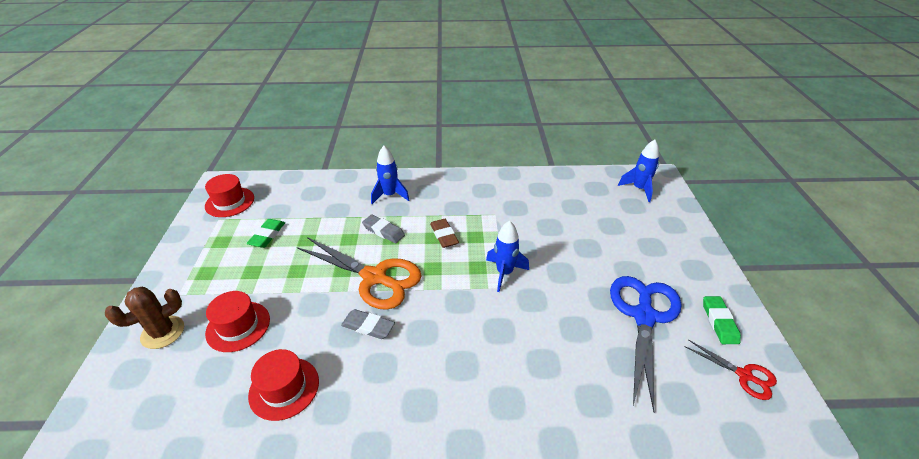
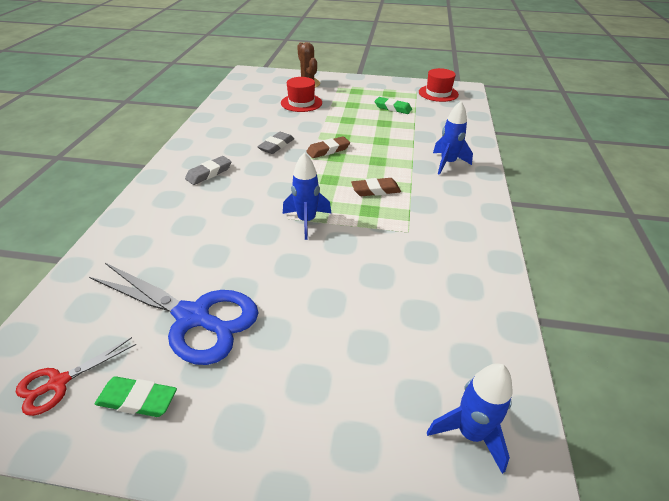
camera: 100 degrees right, 0 degrees up
red hat [248,349,319,421] -> none
orange scissors [297,237,422,310] -> brown eraser [306,136,350,158]
grey eraser [362,215,405,243] -> grey eraser moved to [185,156,232,185]

